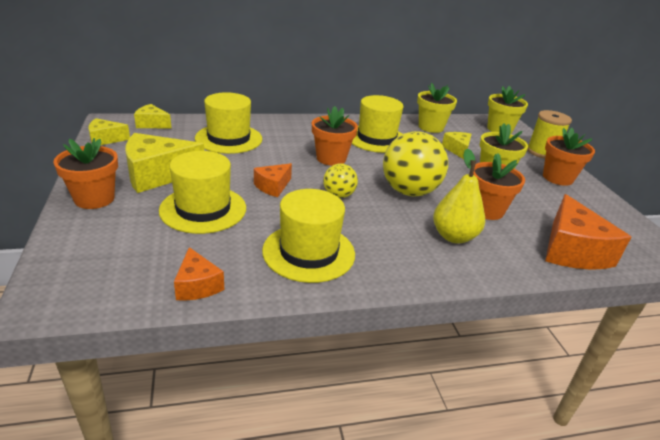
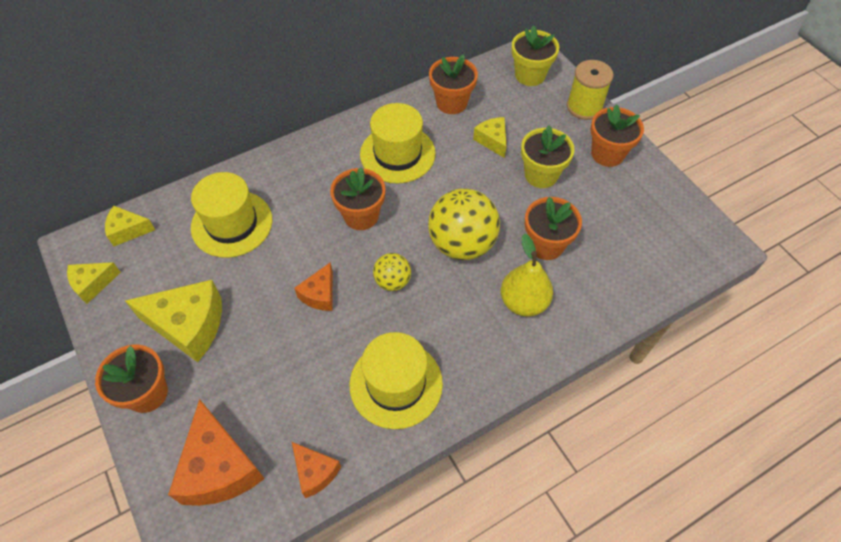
camera: 15 degrees left, 25 degrees up
yellow cheese [125,133,204,193] -> yellow cheese turned 135 degrees counterclockwise [125,280,222,362]
yellow hat [159,151,246,234] -> none
yellow flower pot [417,83,457,133] -> orange flower pot [429,54,478,114]
orange cheese [545,194,631,270] -> orange cheese moved to [168,399,265,506]

